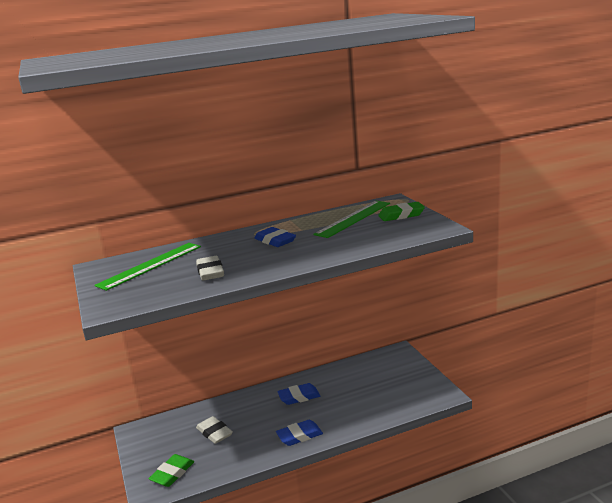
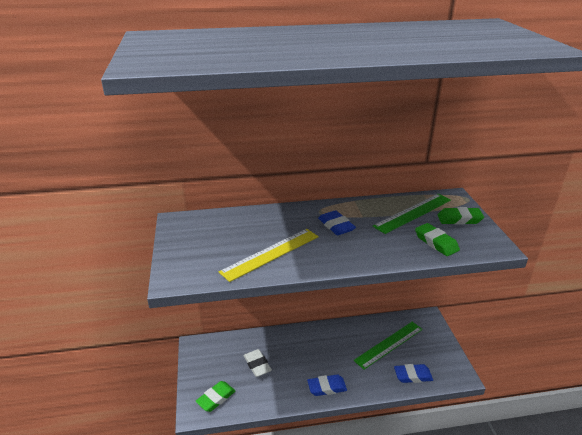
camera: 10 degrees right, 10 degrees up
green ruler [95,243,201,291] -> green ruler moved to [354,322,423,370]
white eraser [196,256,224,281] -> yellow ruler [219,229,319,282]
blue eraser [277,383,320,405] -> blue eraser moved to [394,364,433,383]
none -> green eraser [415,223,460,256]

